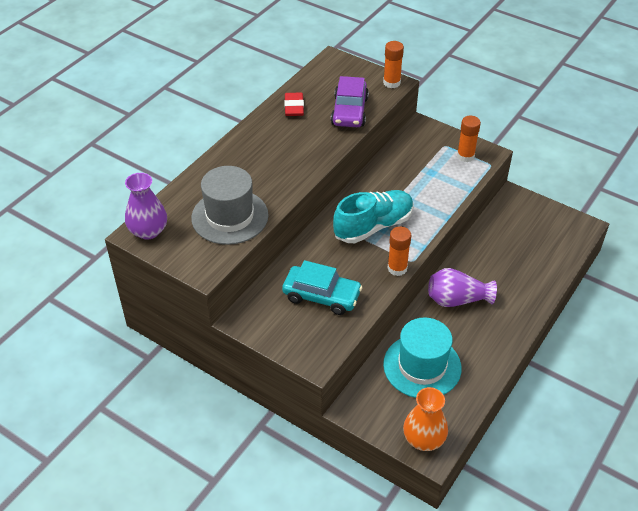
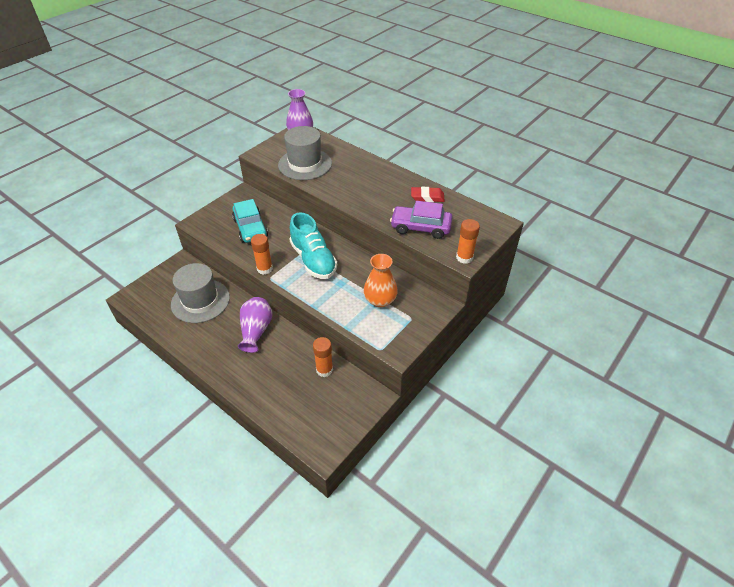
camera: 95 degrees right, 0 degrees up
turquoise car [282,260,363,315] -> turquoise car turned 45 degrees counterclockwise [232,199,268,243]
turquoise hat [383,317,461,398] -> grey hat [171,263,230,323]
orange vase [403,387,448,451] -> orange vase moved to [364,254,398,307]
orange glue stick [457,116,481,162] -> orange glue stick moved to [313,337,333,377]

